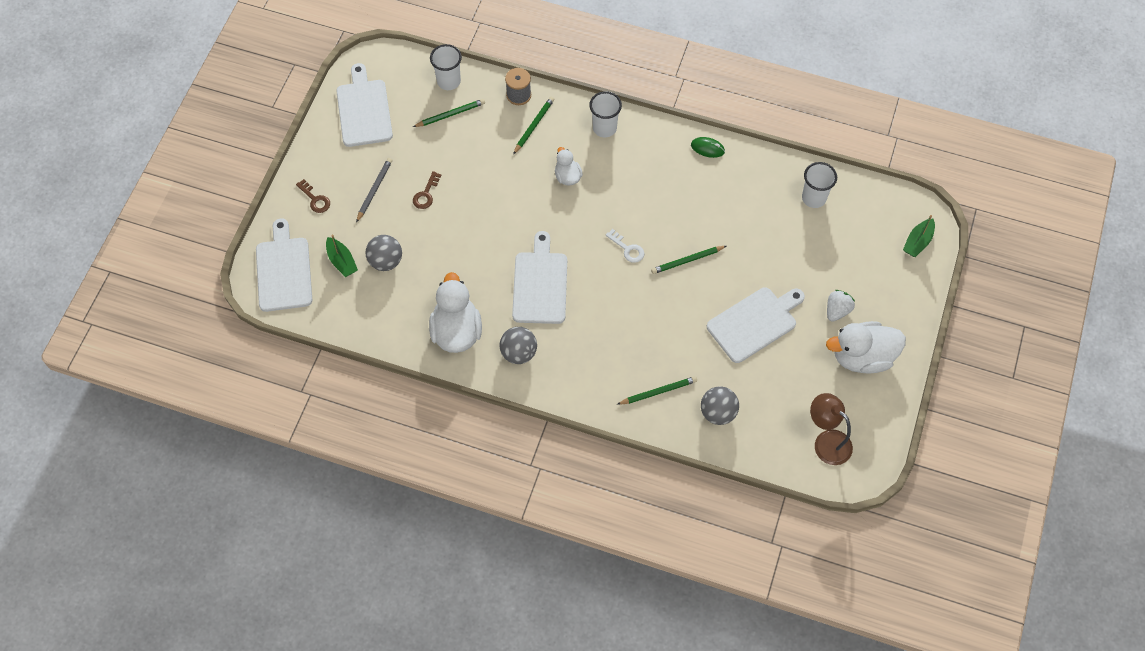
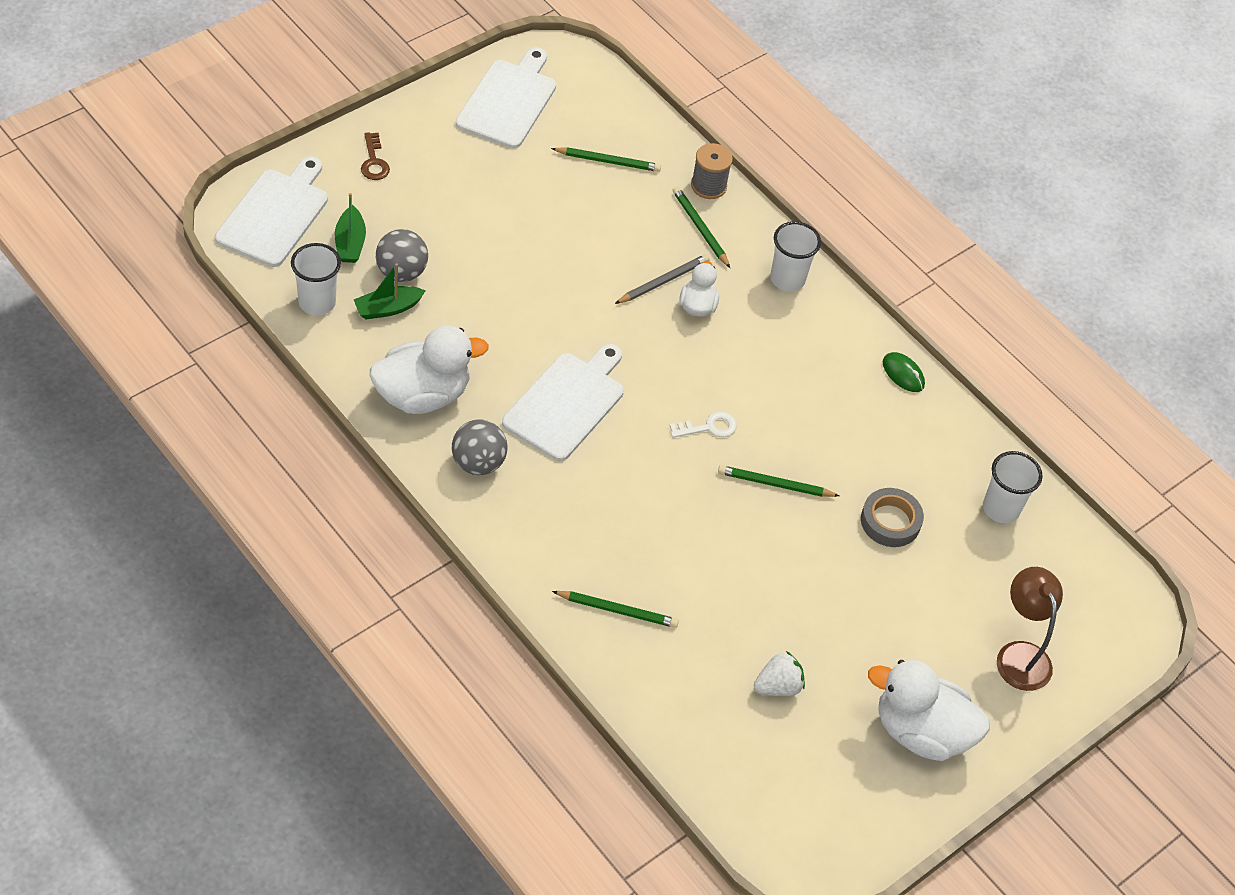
camera: 25 degrees right, 10 degrees down
grey pencil [356,158,392,223] -> grey pencil moved to [615,254,710,304]
brown key [413,171,442,209] -> none
white duck [429,272,482,353] -> white duck turned 45 degrees clockwise [370,325,489,414]
white cup [430,44,462,90] -> white cup moved to [291,243,341,315]
green pencil [513,97,554,154] -> green pencil turned 90 degrees counterclockwise [673,186,730,268]
white key [606,229,645,263] -> white key turned 90 degrees counterclockwise [669,412,737,438]
grey ball [701,387,739,425] -> none
white cutting board [707,287,805,363] -> none
brown lamp [810,393,853,465] -> brown lamp moved to [997,567,1063,691]
white strawberry [827,290,855,322] -> white strawberry moved to [754,651,805,696]
green boat [903,215,935,257] -> green boat moved to [354,263,426,319]
none -> grey tape [861,488,924,547]

